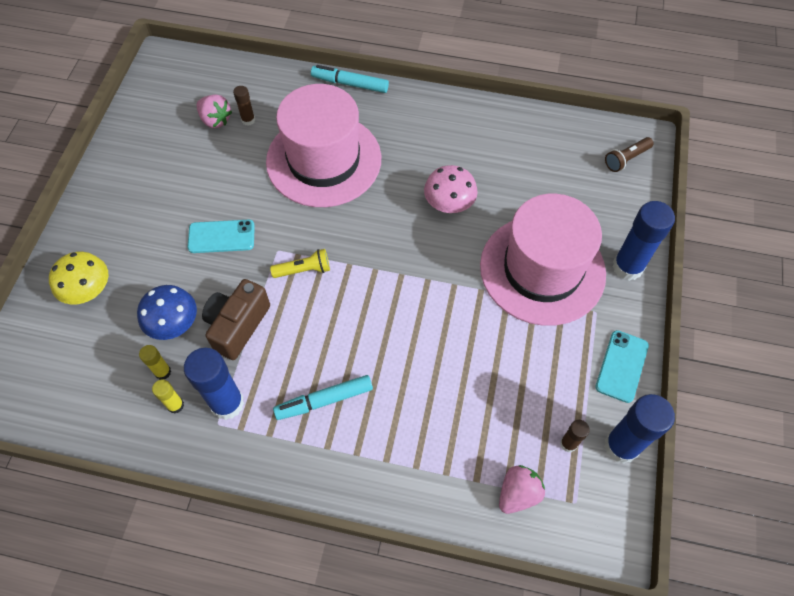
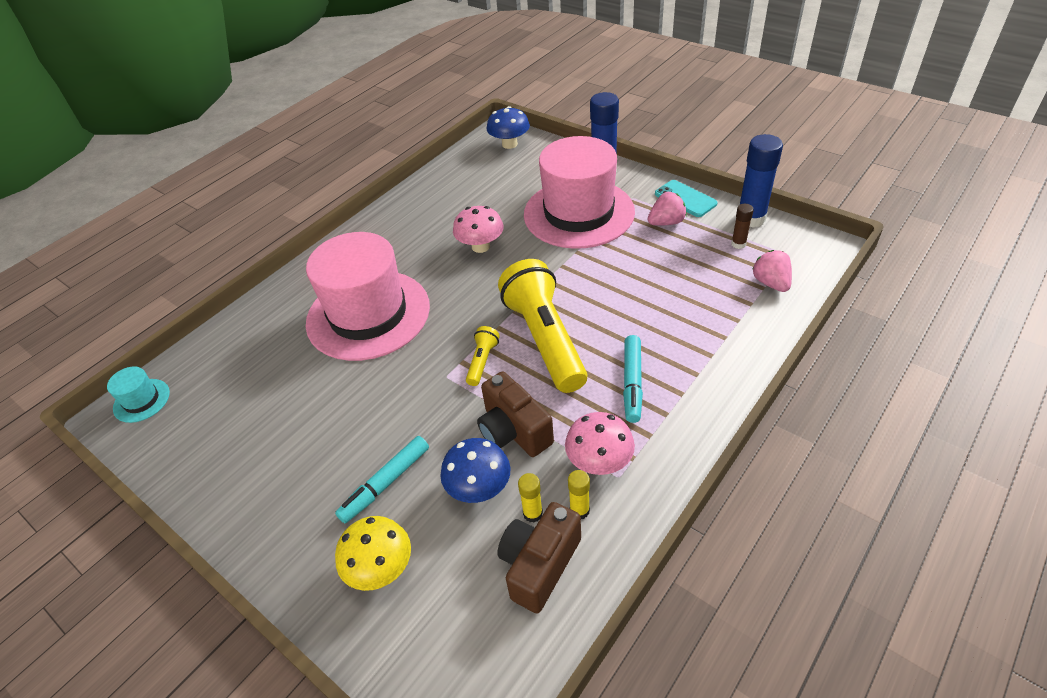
camera: 60 degrees left, 15 degrees down
blue glue stick [184,348,244,420] -> pink mushroom [565,412,635,475]
turquoise phone [188,220,255,253] -> none
pink strawberry [197,94,232,128] -> pink strawberry moved to [648,192,687,226]
brown glue stick [233,86,255,126] -> none
turquoise marker [311,65,389,93] -> turquoise marker moved to [335,436,429,523]
brown flashlight [605,137,654,172] -> blue mushroom [487,106,530,149]
none -> turquoise hat [107,366,170,423]
none -> brown camera [497,502,581,613]
none -> yellow flashlight [498,259,588,393]

